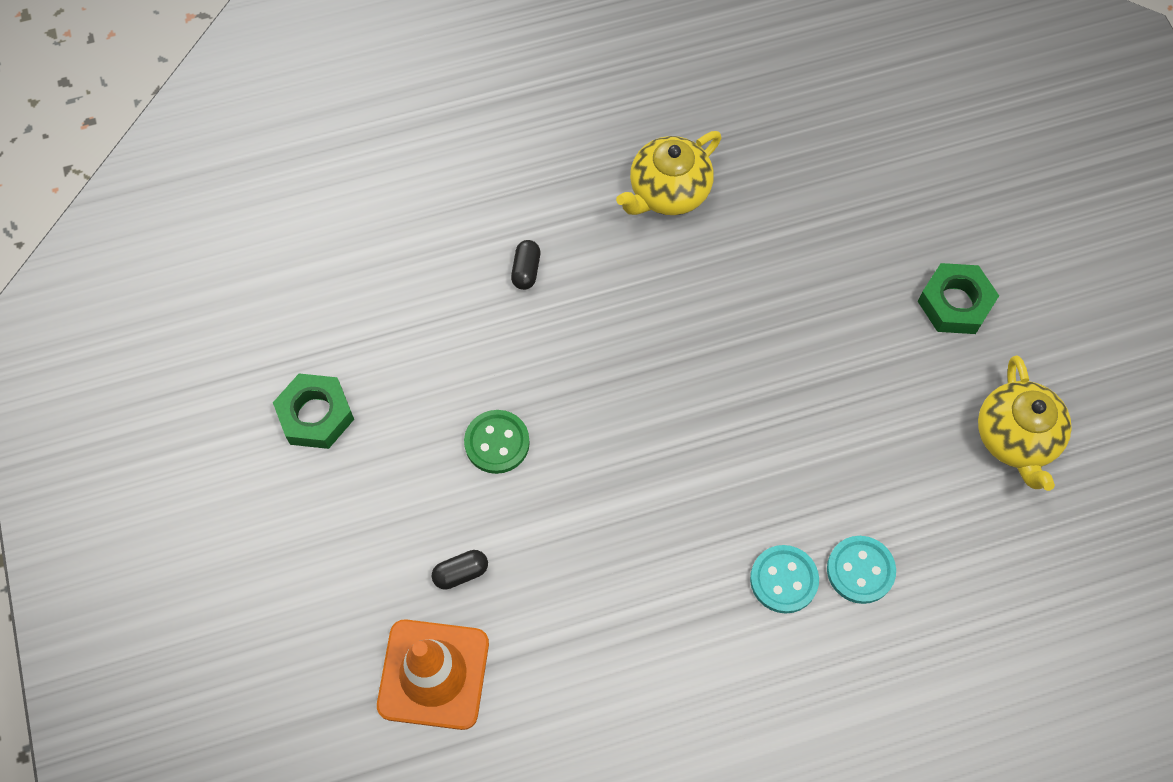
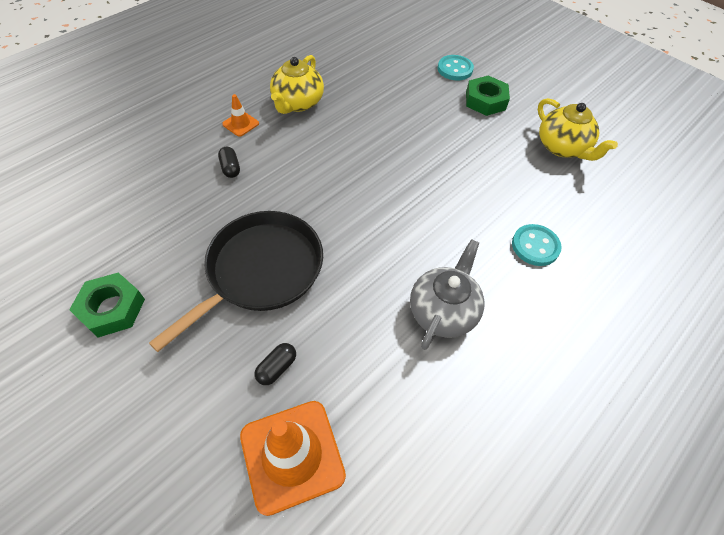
camera: 30 degrees left, 10 degrees down
green button [464,410,530,474] -> black pan [149,211,323,352]
turquoise button [750,545,819,614] -> turquoise button moved to [438,55,474,81]
none -> orange traffic cone [222,94,259,137]
none -> grey teapot [410,239,484,350]

